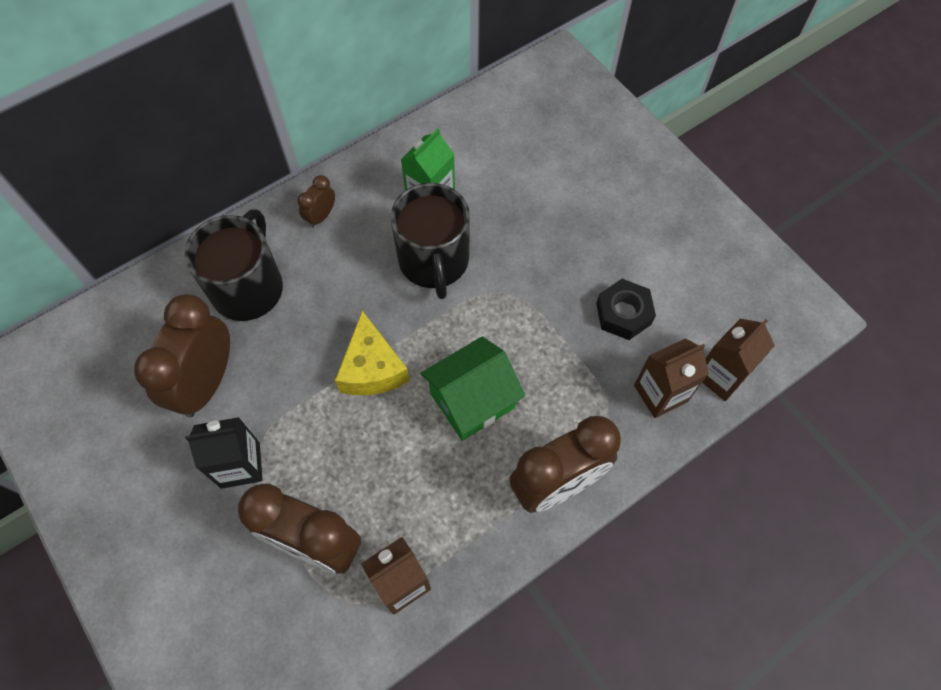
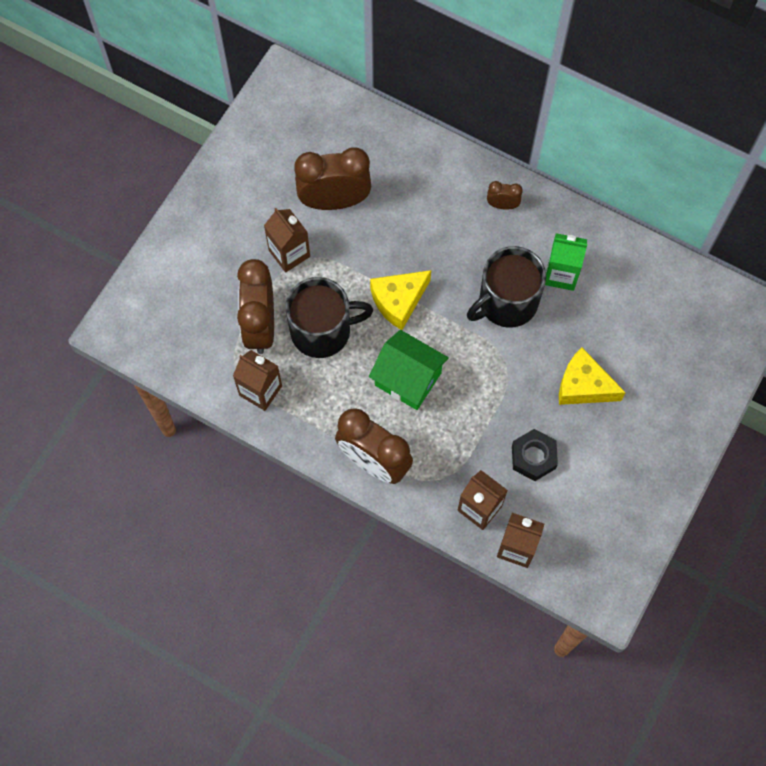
camera: 65 degrees right, 5 degrees up
black mug [184,209,283,321] -> black mug moved to [285,277,373,358]
black carton [185,417,263,489] -> brown carton [264,208,310,273]
none -> yellow cheese [559,348,626,405]

